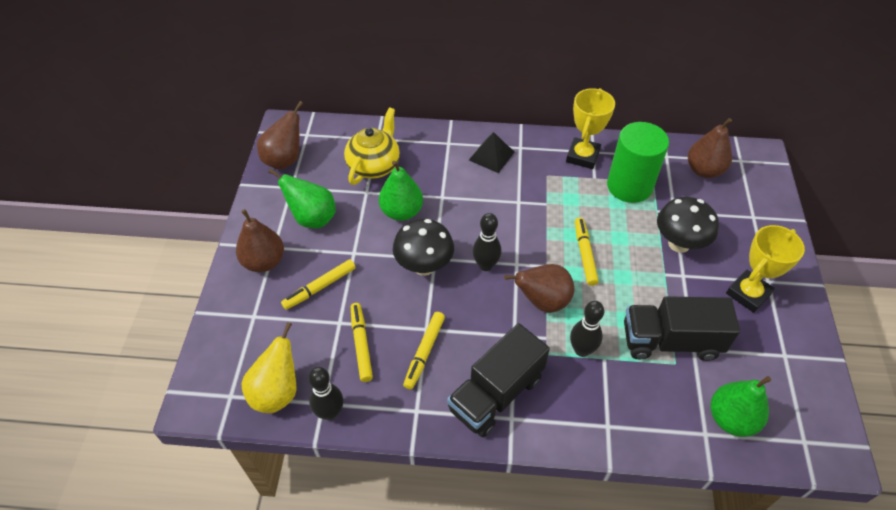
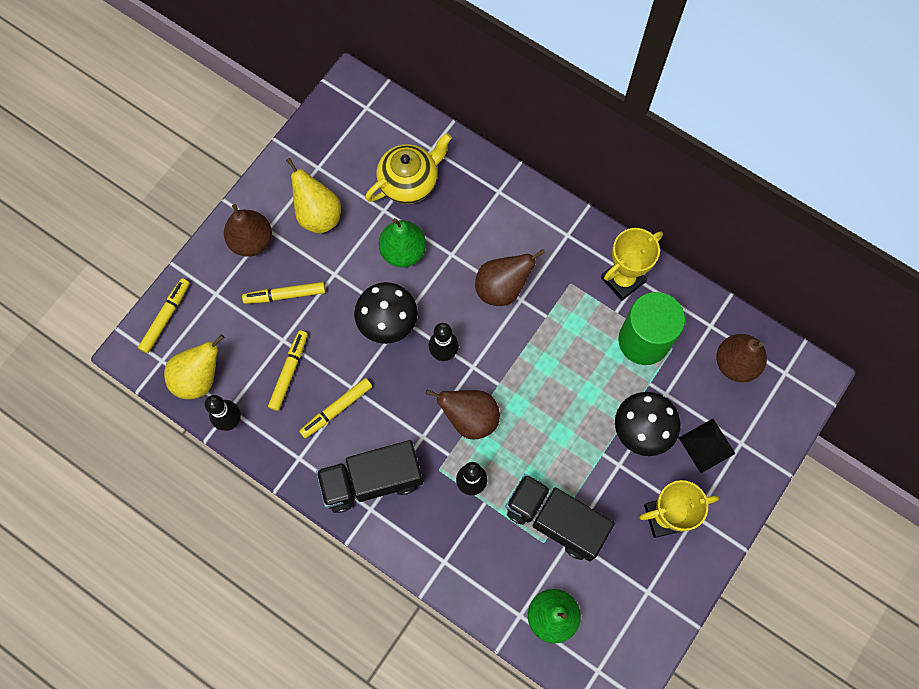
camera: 30 degrees right, 20 degrees up
brown pear [257,101,303,170] -> brown pear moved to [475,249,546,306]
green pear [268,169,336,228] -> yellow pear [286,158,341,234]
black pyramid [469,132,514,173] -> black pyramid moved to [679,419,736,473]
yellow marker [575,217,599,286] -> yellow marker moved to [138,278,190,353]

